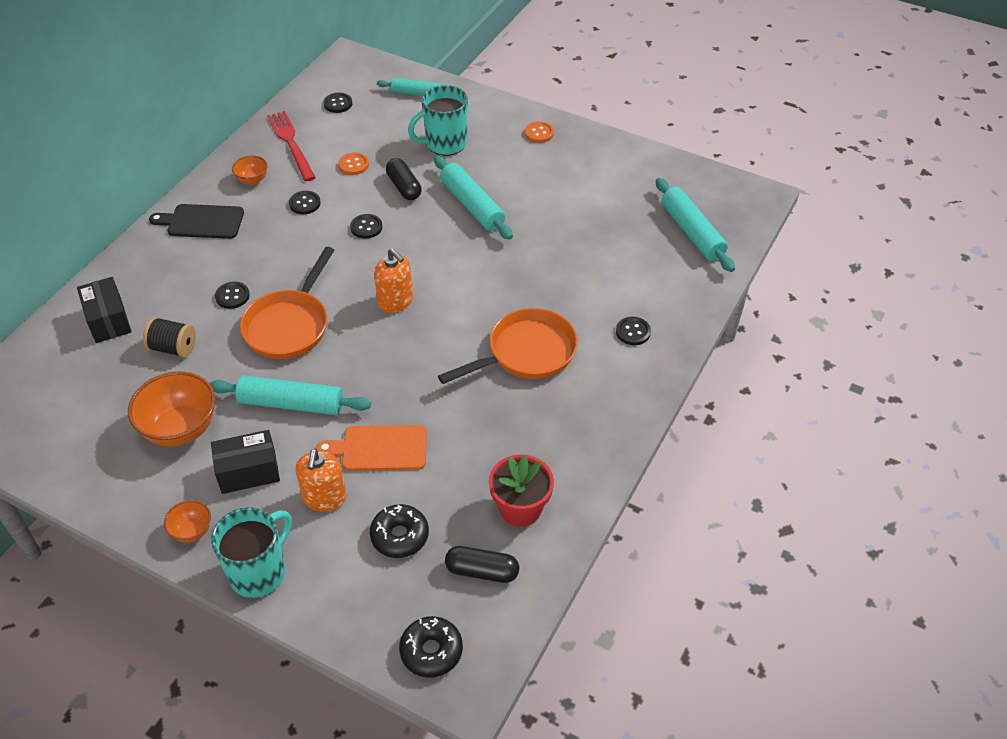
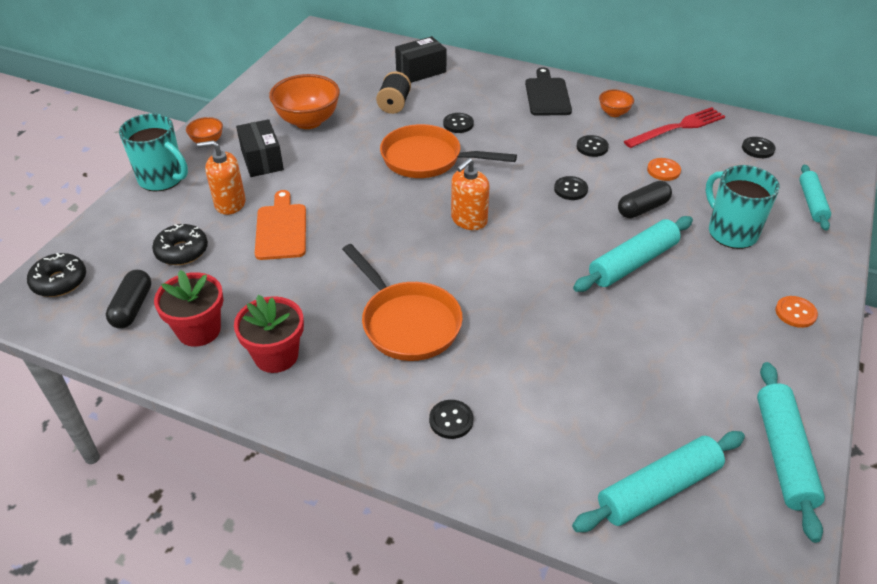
camera: 85 degrees right, 5 degrees down
turquoise rolling pin [210,375,371,415] -> turquoise rolling pin moved to [757,362,825,543]
none -> red flower pot [234,295,304,373]

